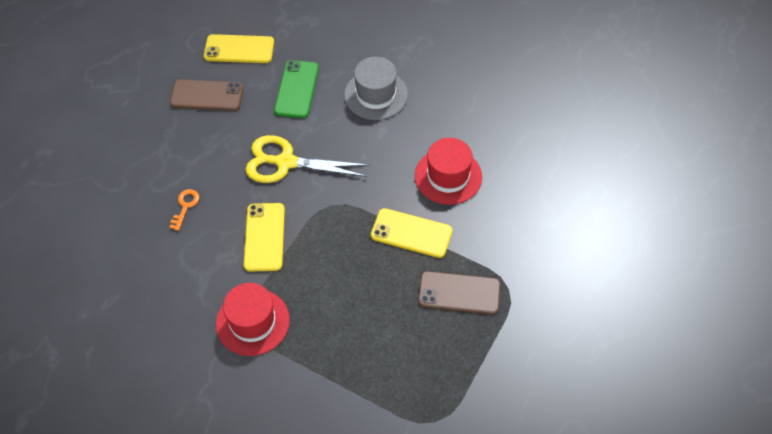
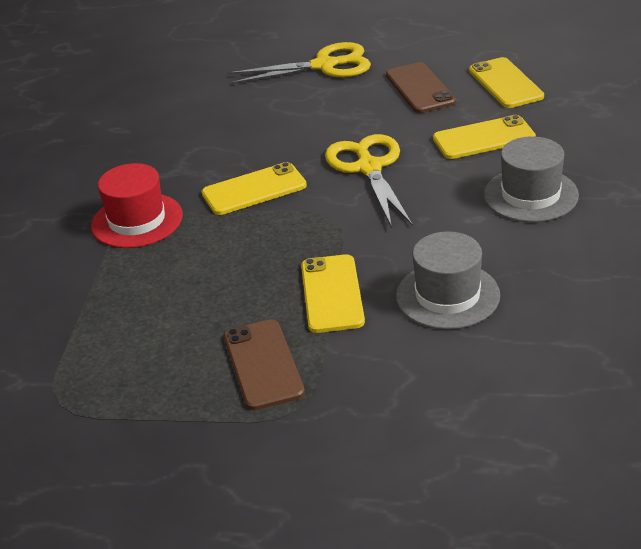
camera: 70 degrees right, 20 degrees down
orange key [170,189,199,231] -> none
green phone [274,60,319,118] -> yellow phone [433,115,536,159]
red hat [415,138,482,205] -> grey hat [396,231,500,330]
none -> yellow scissors [228,42,371,84]

